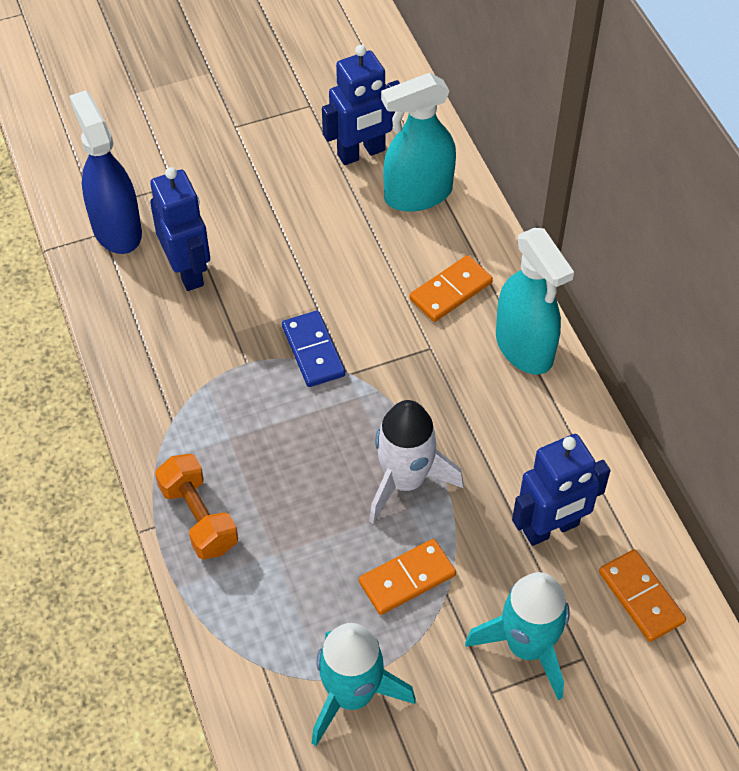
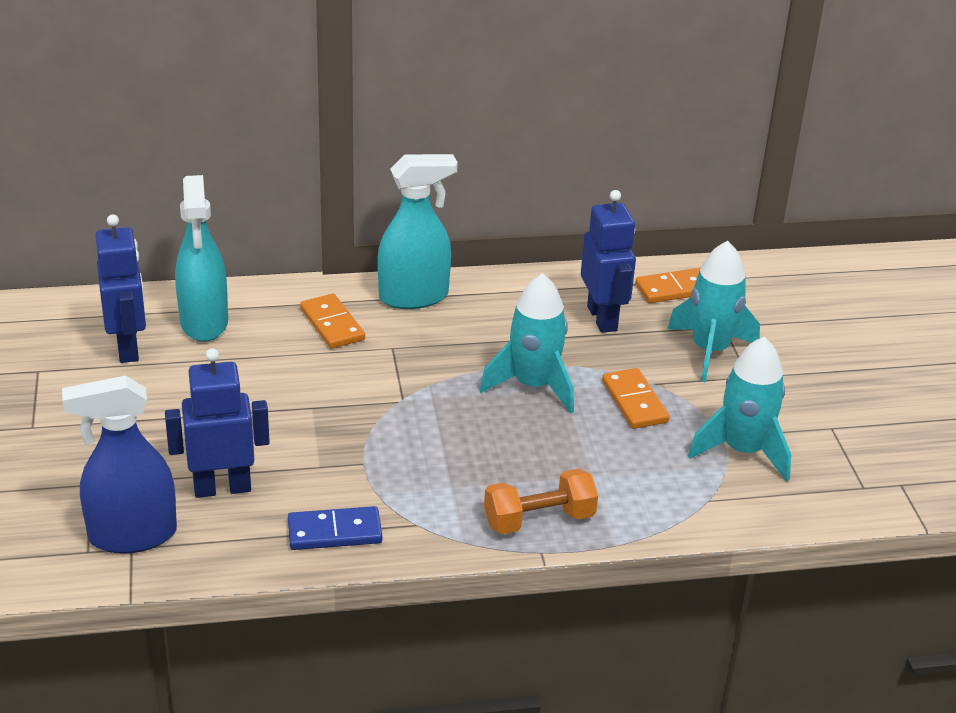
camera: 80 degrees left, 20 degrees down
blue domino [282,311,345,387] -> blue domino moved to [288,506,382,550]
white rocket [369,400,464,524] -> turquoise rocket [480,273,574,414]

